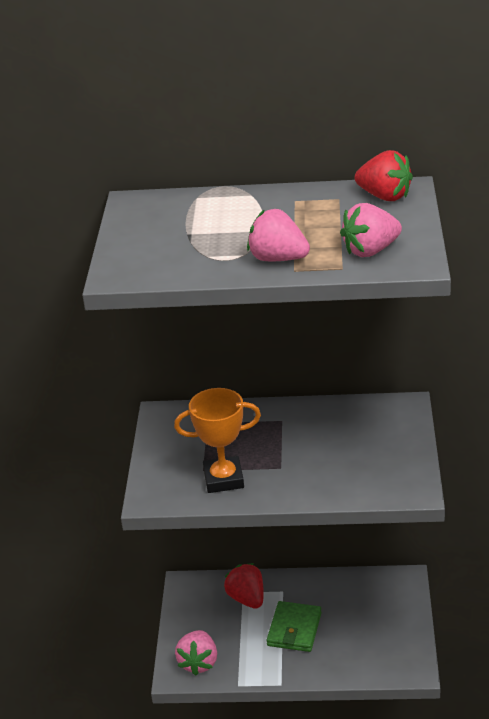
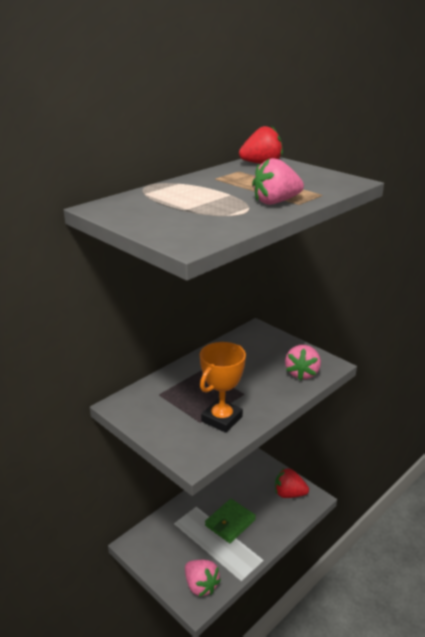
camera: 50 degrees left, 5 degrees down
red strawberry [224,563,264,609] -> red strawberry moved to [275,468,309,498]
green wallet [267,601,322,652] -> green wallet turned 75 degrees clockwise [205,499,256,543]
pink strawberry [340,203,402,257] -> pink strawberry moved to [285,345,321,380]

